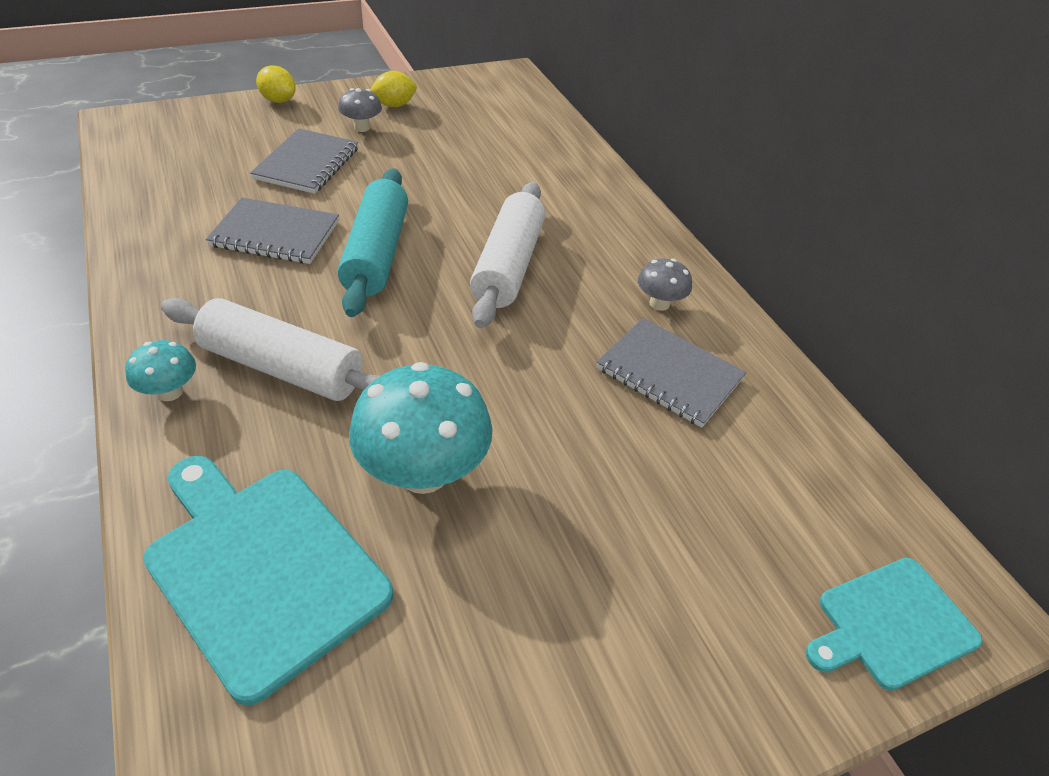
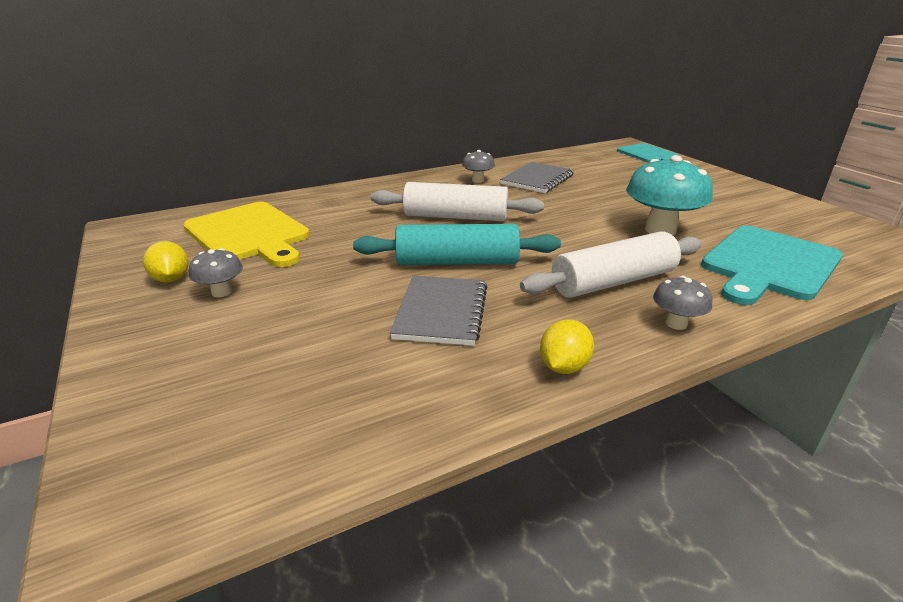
camera: 90 degrees left, 15 degrees down
turquoise mushroom [125,340,196,401] -> grey mushroom [653,276,712,330]
white rolling pin [161,298,380,401] -> white rolling pin turned 45 degrees clockwise [520,231,702,298]
grey notebook [250,128,358,194] -> none
yellow lemon [256,65,296,103] -> yellow lemon moved to [540,319,594,374]
none -> yellow cutting board [183,202,310,267]

